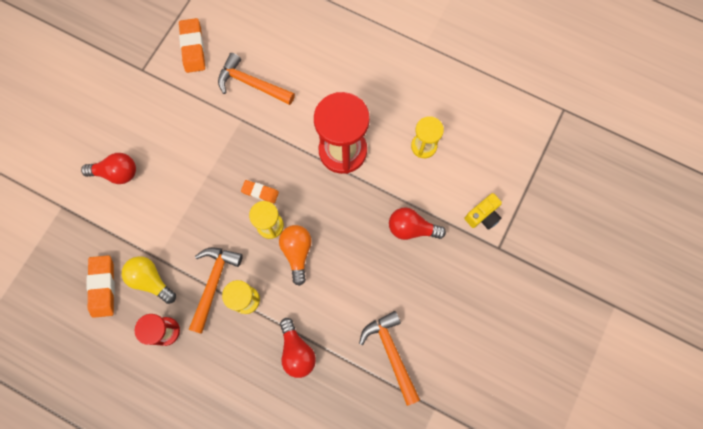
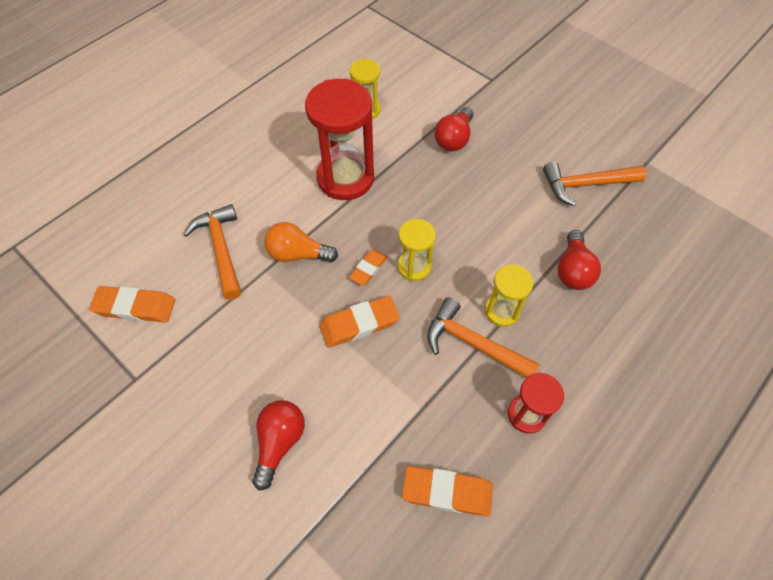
camera: 75 degrees left, 15 degrees down
yellow light bulb [122,256,176,304] -> none
orange hammer [218,53,295,105] -> orange hammer turned 120 degrees clockwise [184,204,241,300]
orange light bulb [279,225,312,286] -> orange light bulb moved to [264,222,338,262]
red light bulb [280,318,316,378] -> red light bulb turned 105 degrees clockwise [557,230,601,290]
yellow camera [464,193,502,230] -> none
none -> orange eraser [319,296,400,348]

